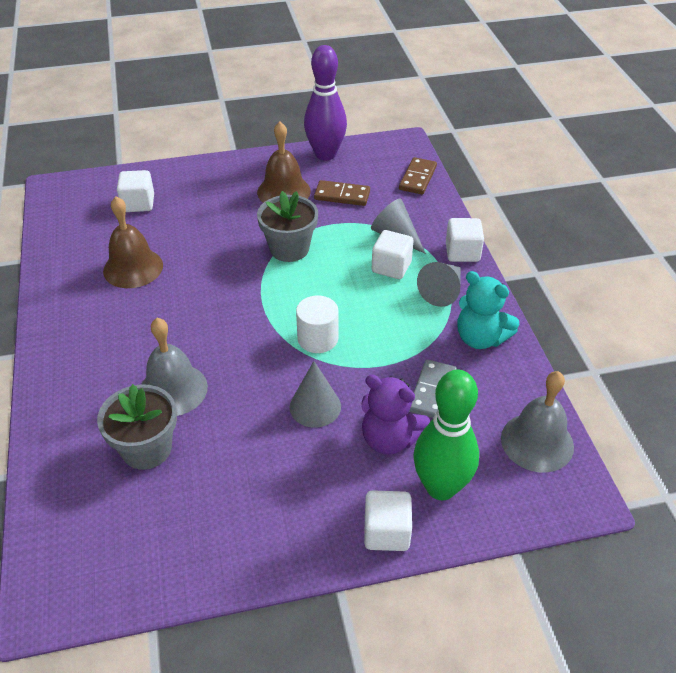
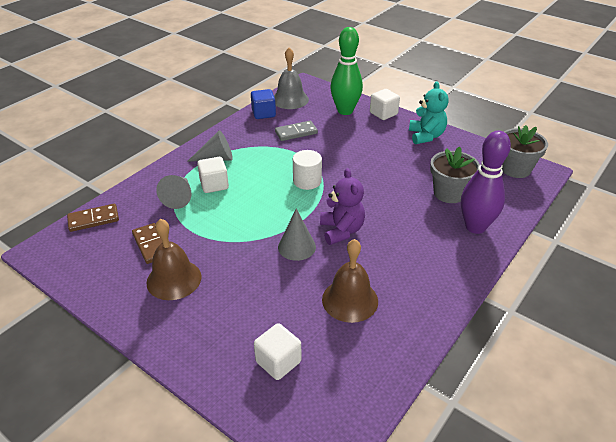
camera: 130 degrees left, 5 degrees down
grey bell [142,318,208,416] -> none
grey flower pot [257,191,318,262] -> grey flower pot moved to [502,125,548,178]
grey cone [290,361,341,428] -> grey cone moved to [278,208,316,261]
purple bowling pin [304,45,347,160] -> purple bowling pin moved to [461,131,511,234]
purple teddy bear [361,375,430,455] -> purple teddy bear moved to [320,168,365,245]
white cube [446,218,484,262] -> none
turquoise teddy bear [458,271,519,349] -> turquoise teddy bear moved to [409,81,449,144]
none -> blue cube [251,89,276,119]

